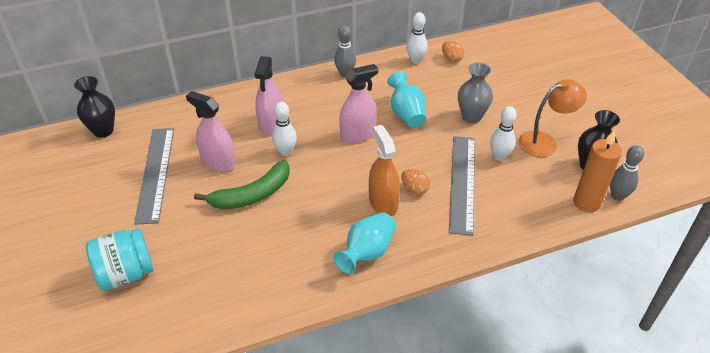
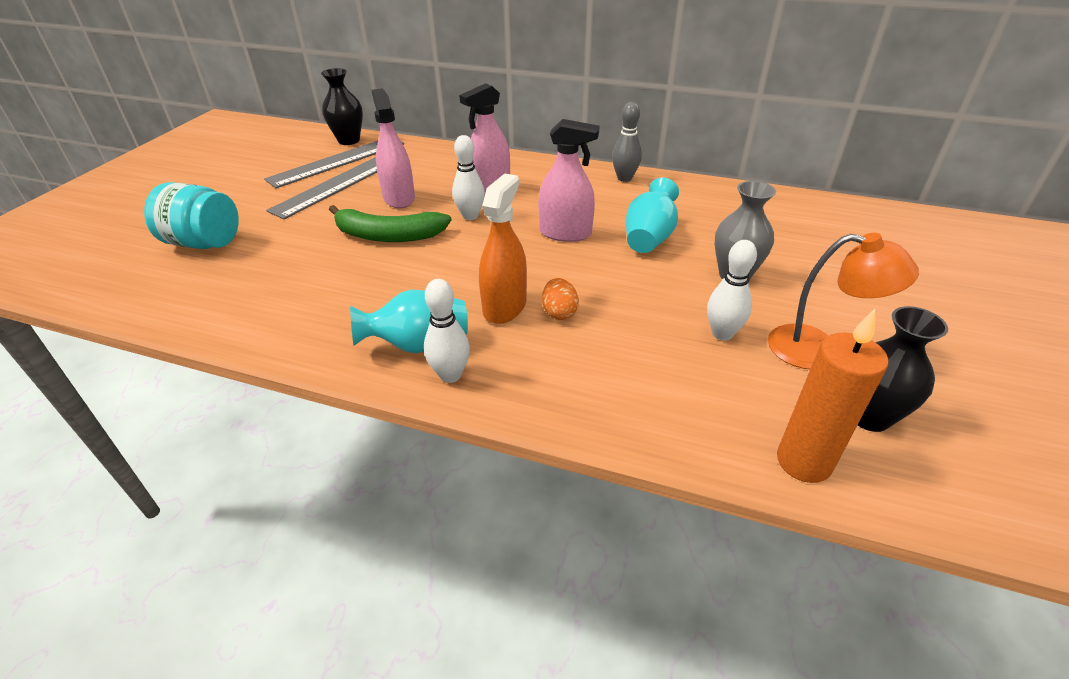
camera: 40 degrees right, 5 degrees down
white bowling pin [406,12,428,64] -> white bowling pin moved to [424,279,470,383]
orange egg [442,41,464,62] -> none
grey ruler [449,136,475,236] -> grey ruler moved to [264,141,404,188]
grey bowling pin [610,145,644,201] -> none

